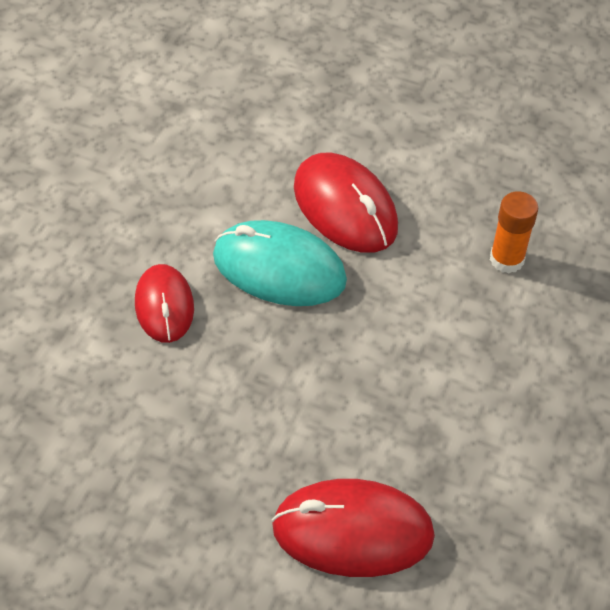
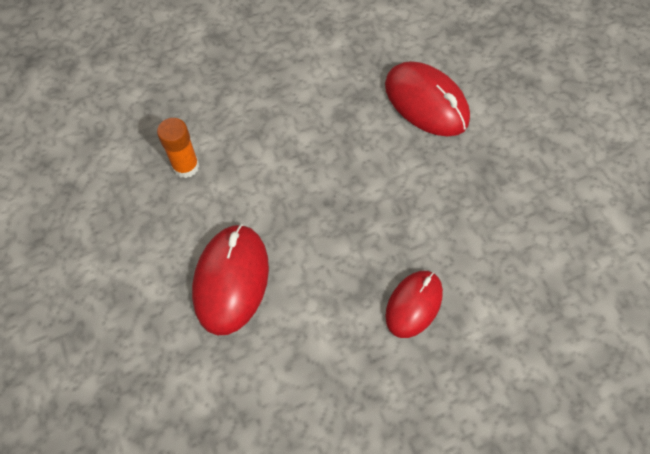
camera: 135 degrees left, 10 degrees up
turquoise mouse [213,220,347,306] -> none

